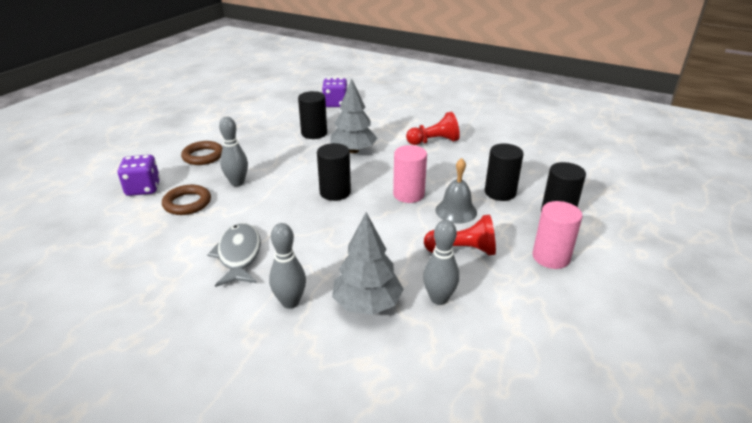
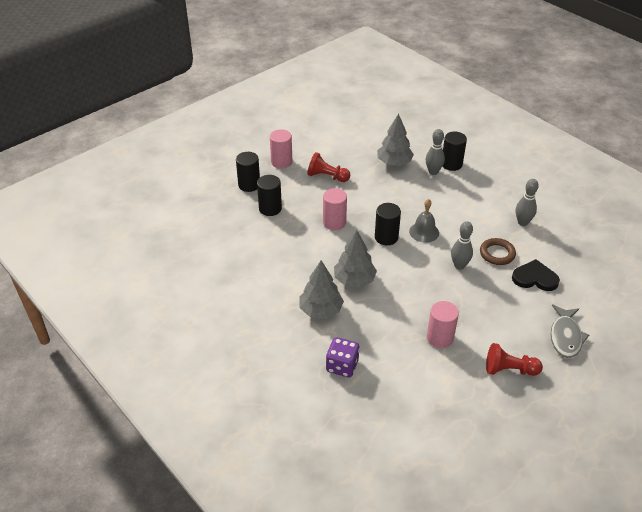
camera: 160 degrees left, 10 degrees up
purple dice [118,155,160,196] -> black heart [512,259,560,291]
brown ring [181,141,223,165] -> none
grey fish [207,223,261,287] -> grey fish moved to [551,304,589,358]
black cylinder [298,91,327,139] -> black cylinder moved to [443,131,467,171]
red pawn [406,112,460,145] -> red pawn moved to [486,343,543,376]
grey bowling pin [423,220,459,305] -> grey bowling pin moved to [516,179,539,226]
grey bell [435,158,477,224] -> grey bell moved to [409,199,439,243]
none -> grey tree [299,261,344,319]
none -> pink cylinder [427,301,459,348]

